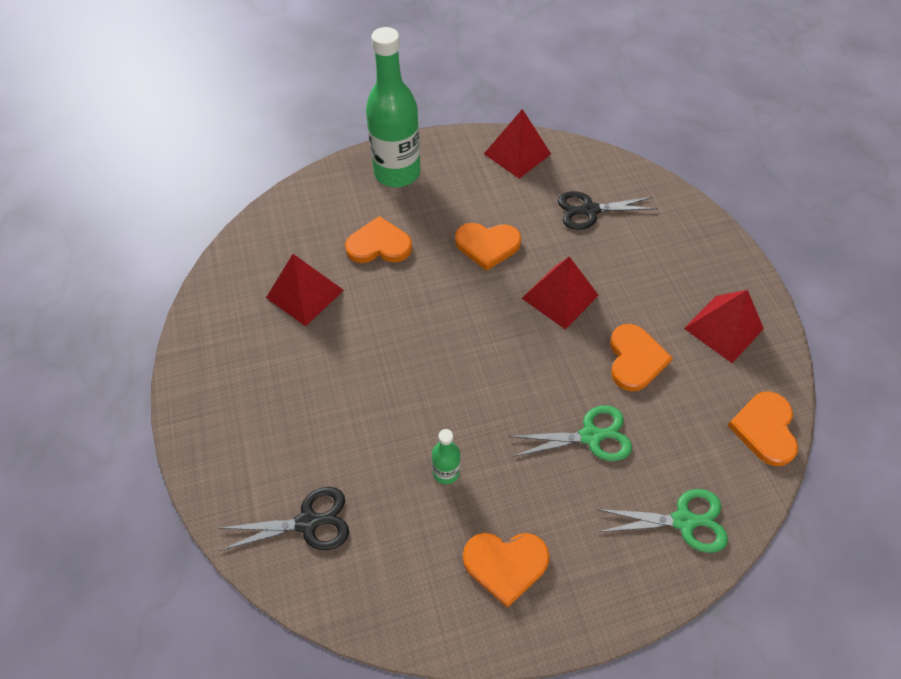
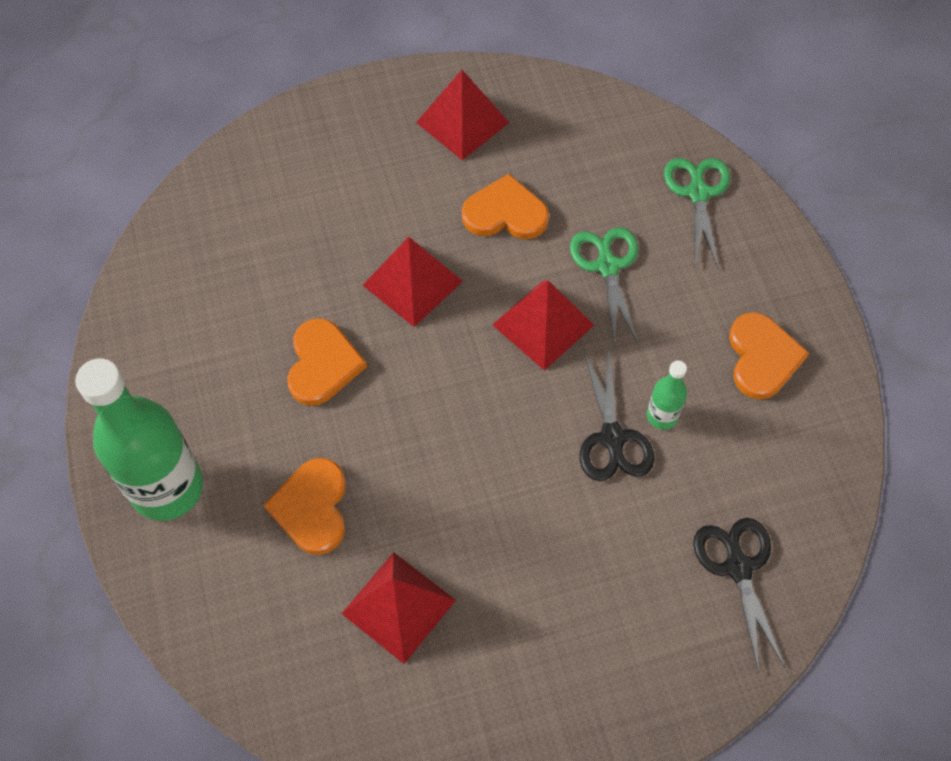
camera: 90 degrees left, 5 degrees up
red pyramid [484,109,551,179] -> red pyramid moved to [492,280,594,371]
black scissors [558,191,658,230] -> black scissors moved to [580,347,654,481]
orange heart [727,391,798,466] -> none

